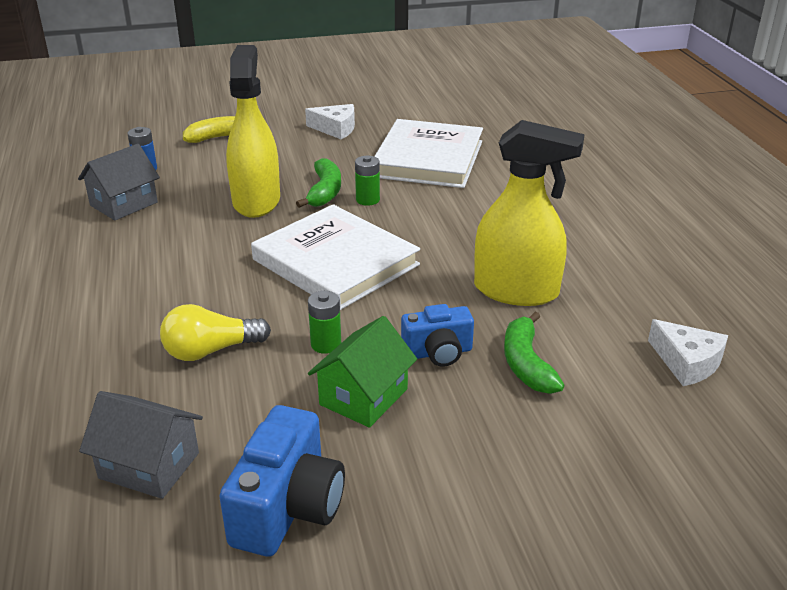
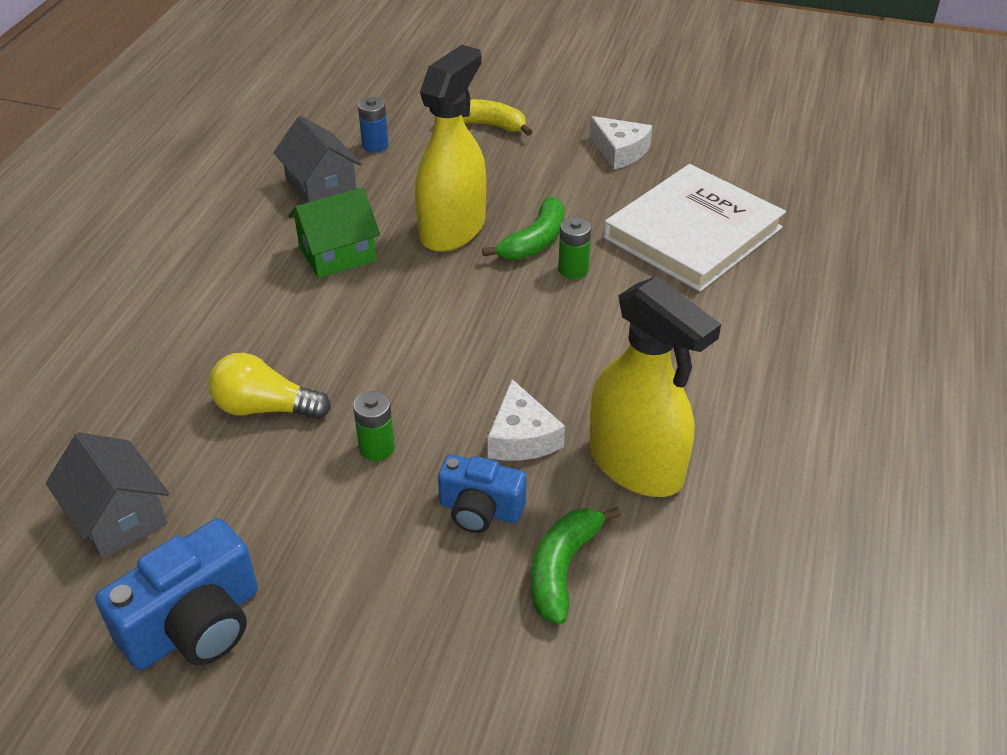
camera: 30 degrees right, 10 degrees up
grey house [78,144,160,220] -> grey house turned 75 degrees clockwise [274,116,362,203]
white book [251,204,420,310] -> none
green house [308,316,417,428] -> green house moved to [288,187,380,278]
white cheese [648,319,728,386] -> white cheese moved to [488,379,565,461]

